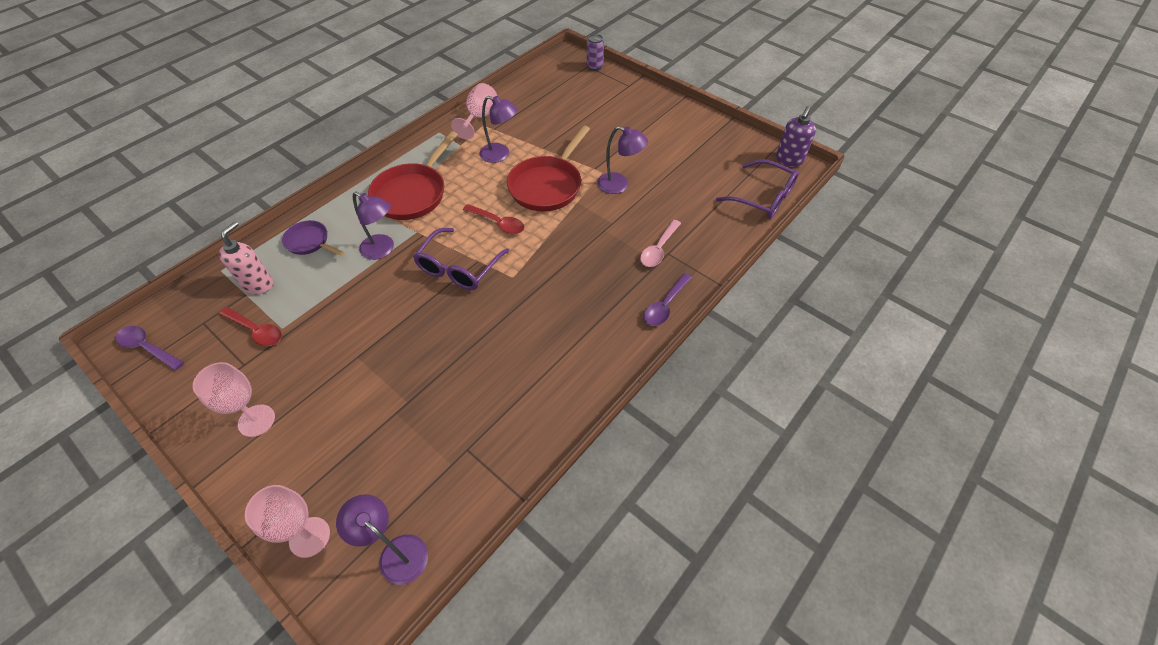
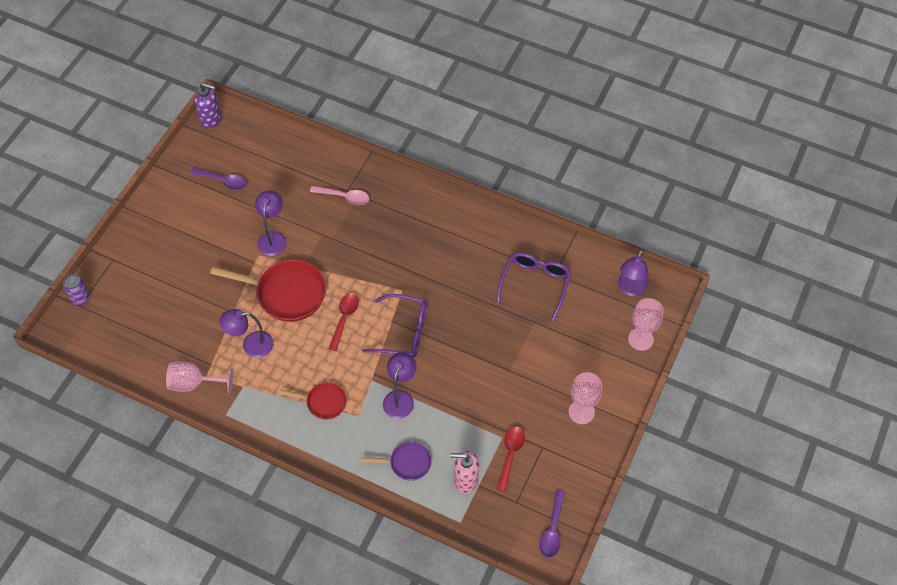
camera: 105 degrees left, 5 degrees up
purple pan [282,220,345,256] -> purple pan turned 105 degrees counterclockwise [362,442,432,481]
red pan [368,131,458,220] -> red pan [279,382,347,420], size x0.55
purple lamp [479,96,518,163] -> purple lamp turned 105 degrees counterclockwise [219,309,274,358]
purple spoon [644,273,692,326] -> purple spoon moved to [190,168,247,190]
purple glasses [716,159,799,219] -> purple glasses moved to [496,252,571,321]

